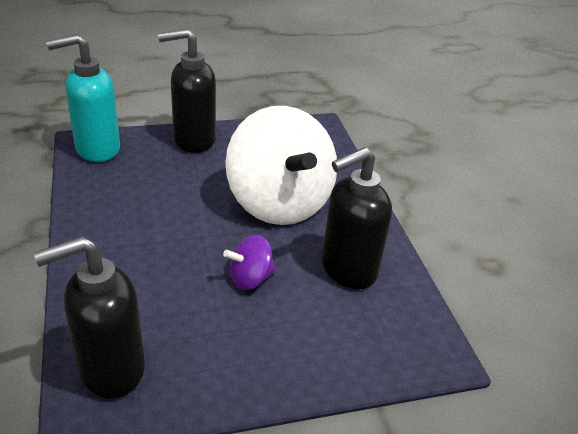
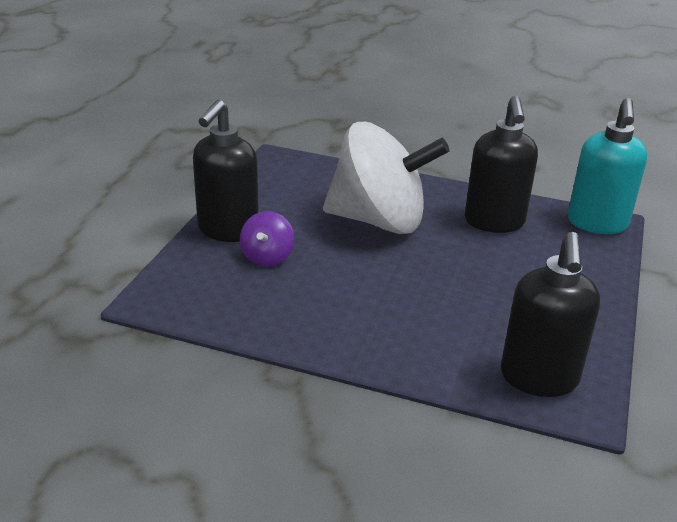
camera: 55 degrees left, 5 degrees down
turquoise soap dispenser [46,34,120,162] -> turquoise soap dispenser moved to [568,98,647,234]
purple spinning top [223,235,276,290] -> purple spinning top moved to [240,211,294,267]

